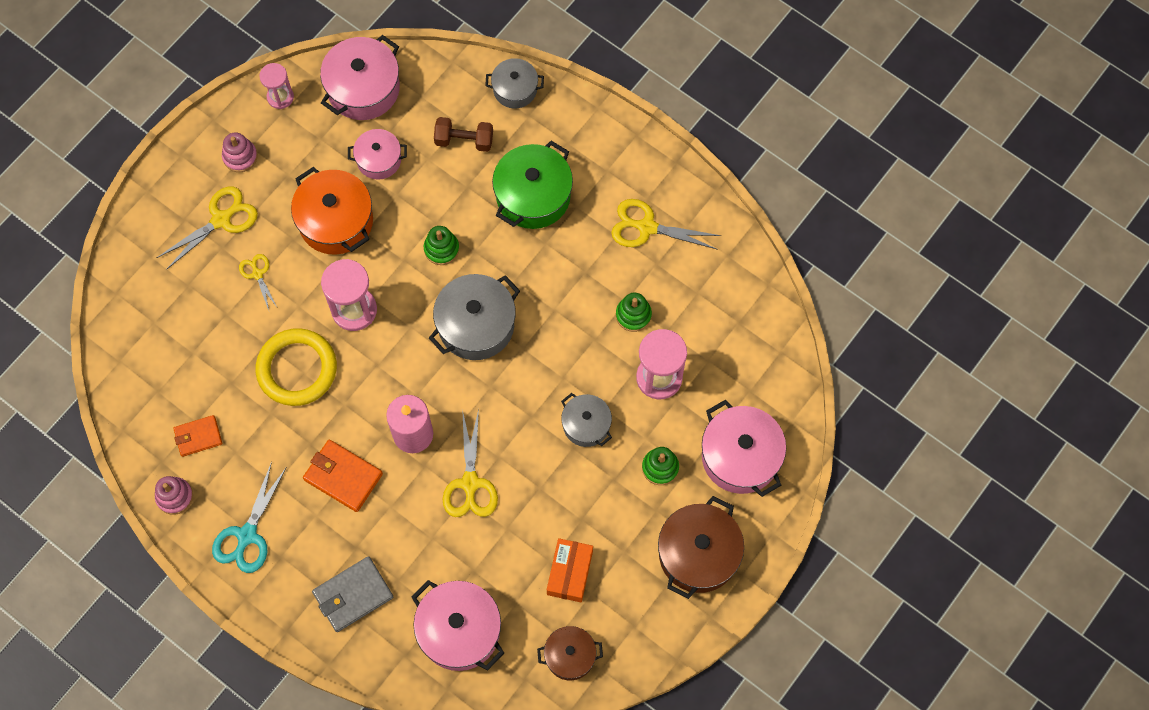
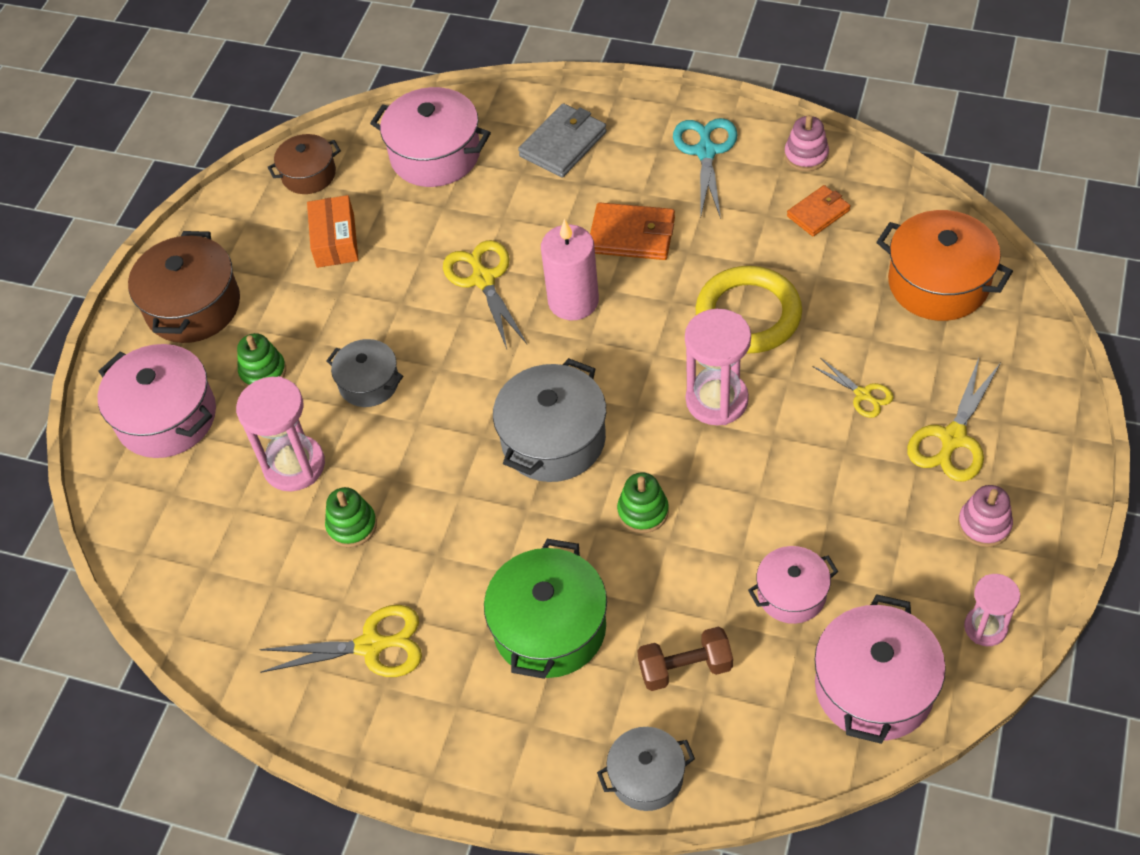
camera: 165 degrees right, 15 degrees down
orange pot [291,167,373,255] -> orange pot moved to [876,210,1013,321]

